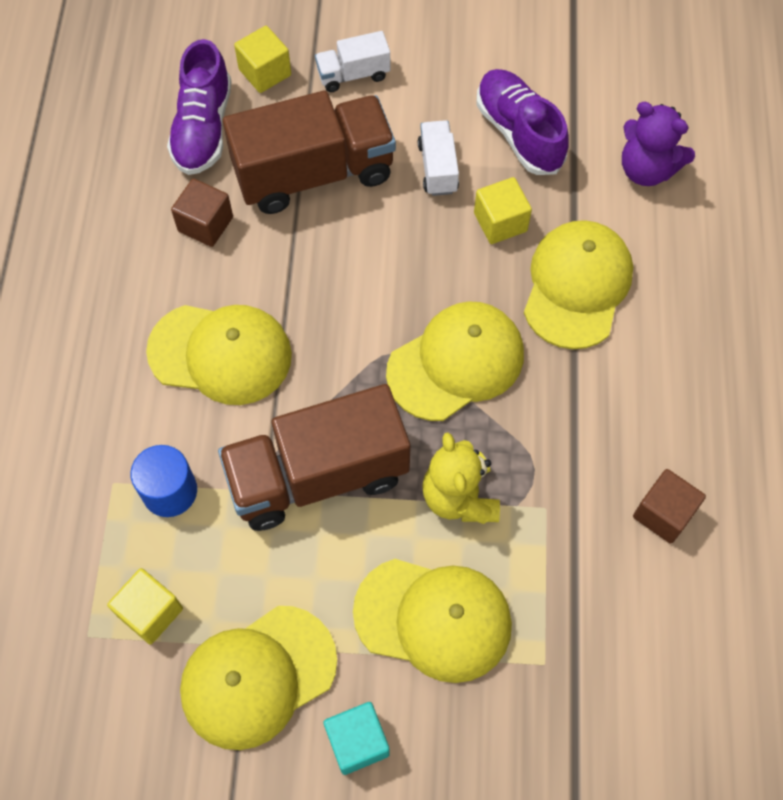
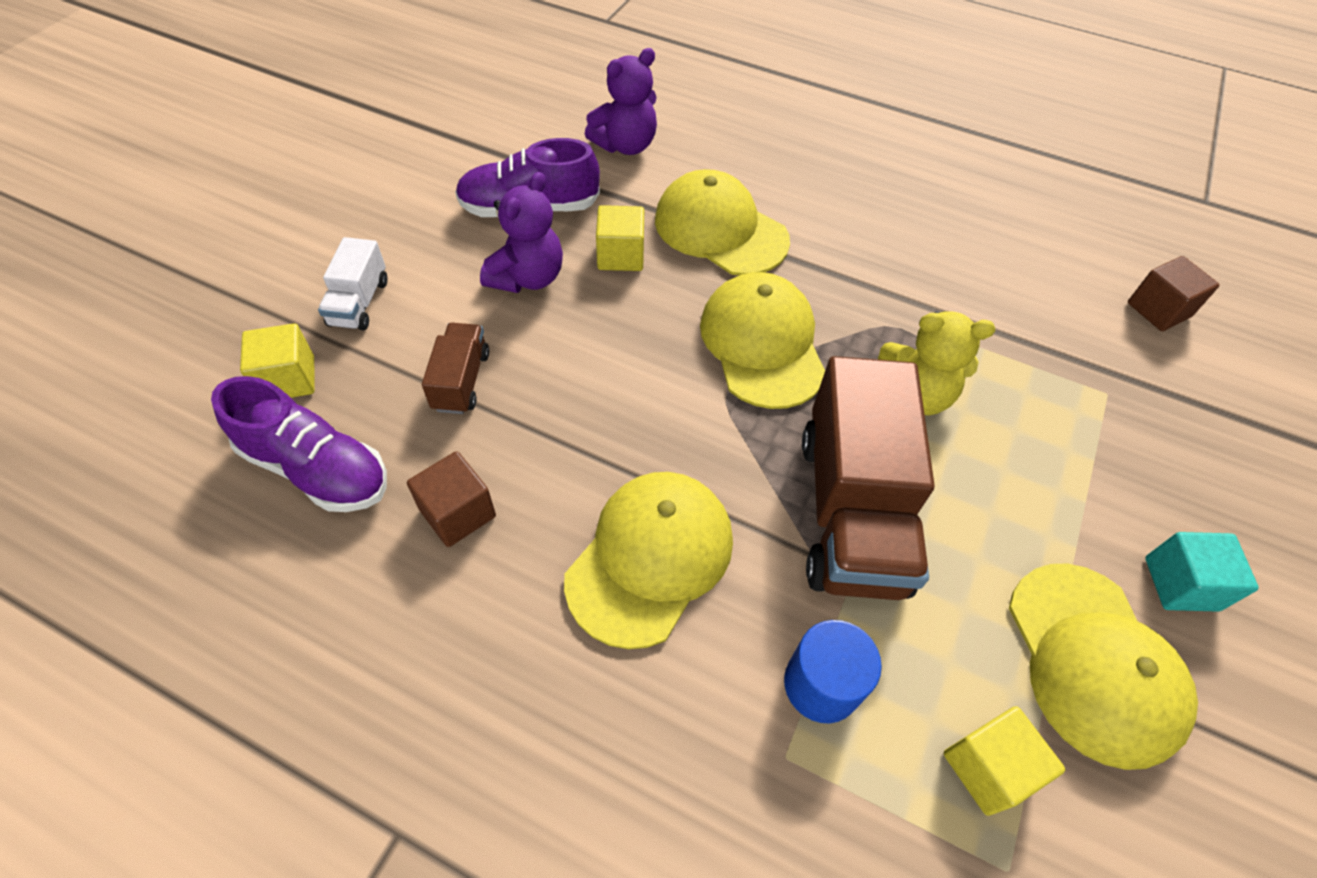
camera: 70 degrees left, 10 degrees down
brown truck [223,91,396,214] -> brown truck [422,323,489,414], size x0.48
yellow cap [353,559,512,683] -> none
white truck [418,120,459,196] -> purple teddy bear [480,172,563,293]
brown cube [633,469,706,544] -> brown cube moved to [1128,256,1220,331]

